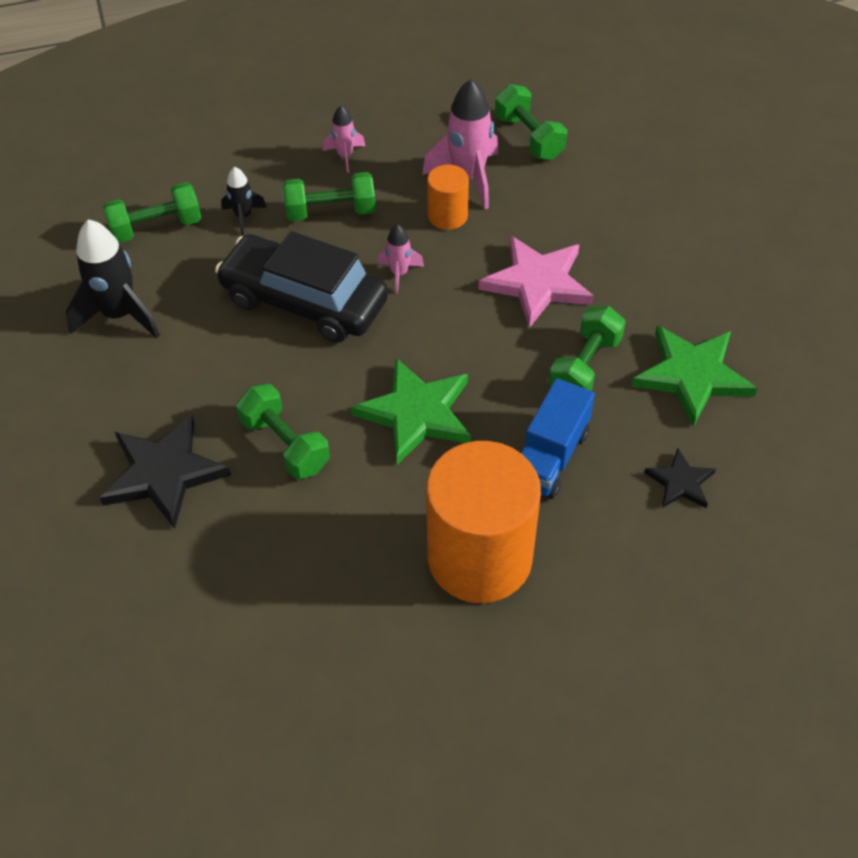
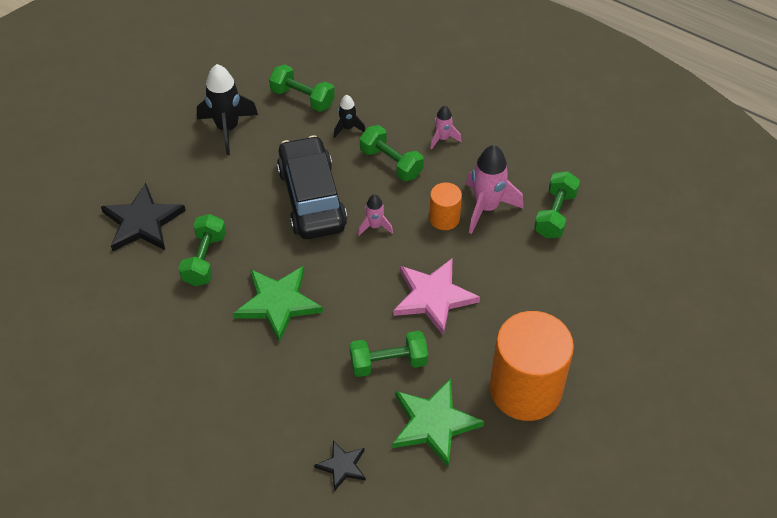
camera: 50 degrees right, 0 degrees up
orange cylinder [426,441,541,603] -> orange cylinder moved to [490,311,574,421]
blue truck [520,378,595,499] -> none

